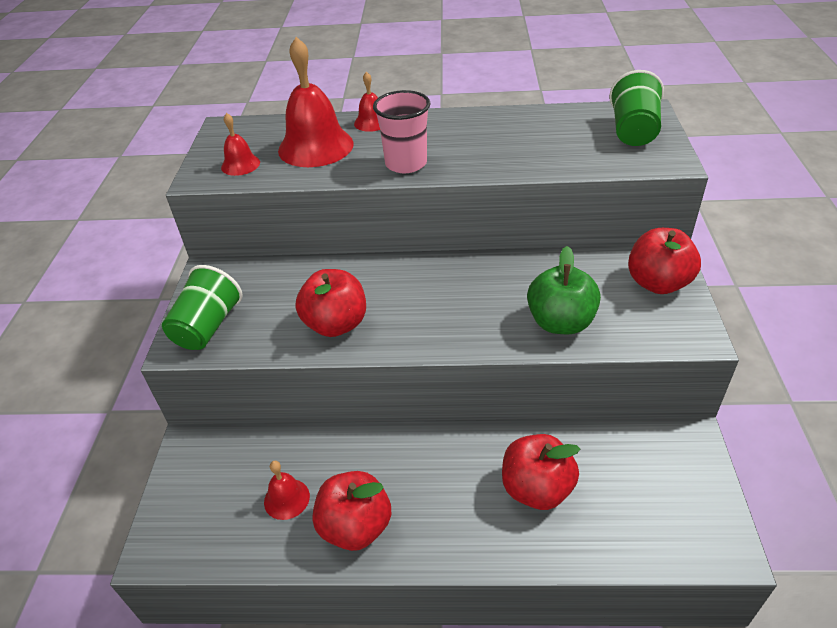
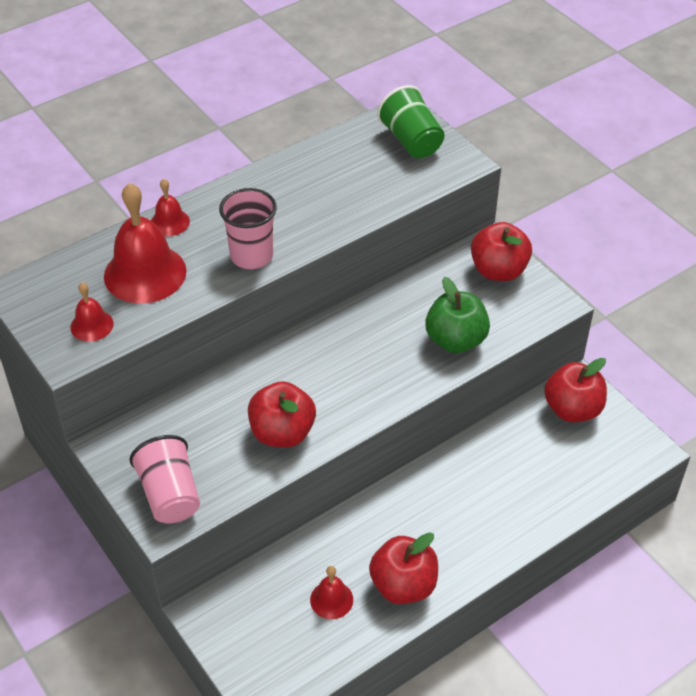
camera: 40 degrees left, 5 degrees up
green cup [162,265,243,350] -> pink cup [130,435,200,524]
red apple [502,434,580,510] -> red apple moved to [544,358,607,422]

